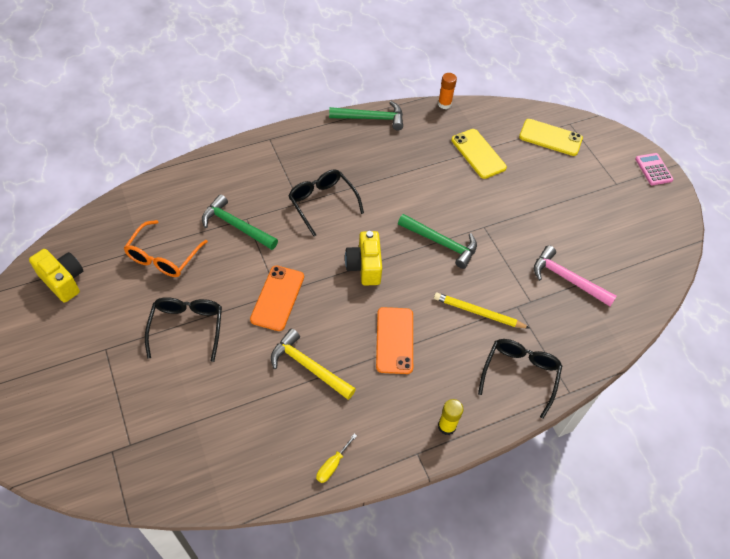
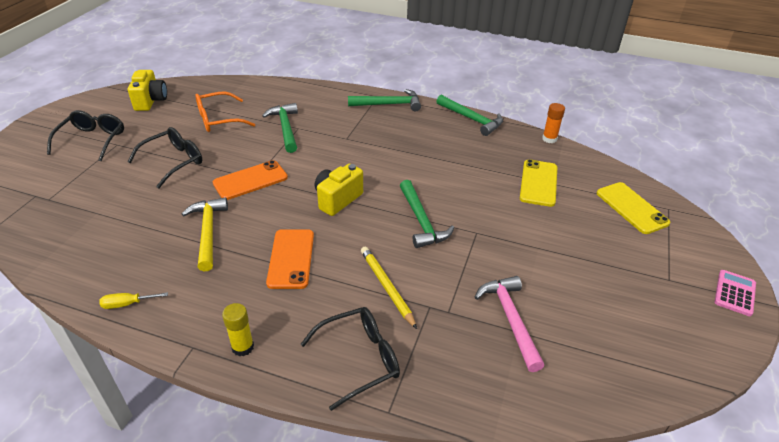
camera: 45 degrees right, 15 degrees down
black glasses [288,169,364,237] -> black glasses moved to [47,110,124,161]
orange phone [376,307,413,374] -> orange phone turned 45 degrees counterclockwise [266,229,314,289]
none -> green hammer [348,89,421,111]

